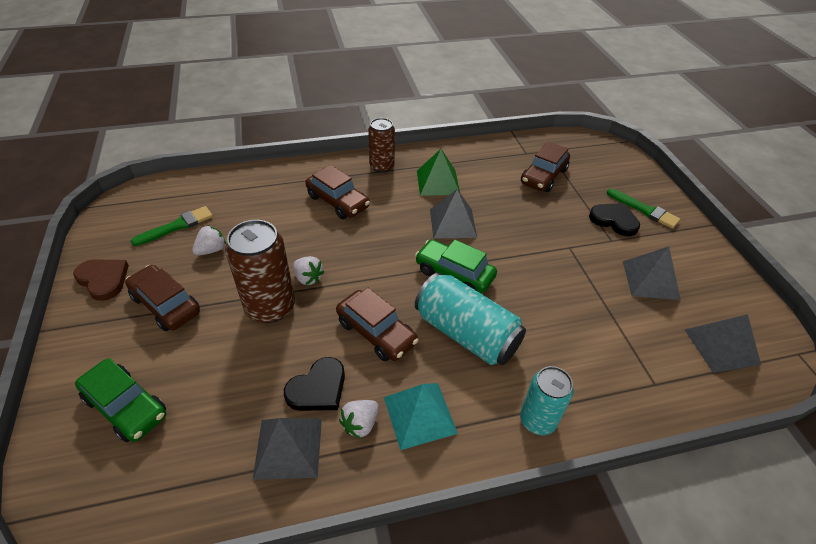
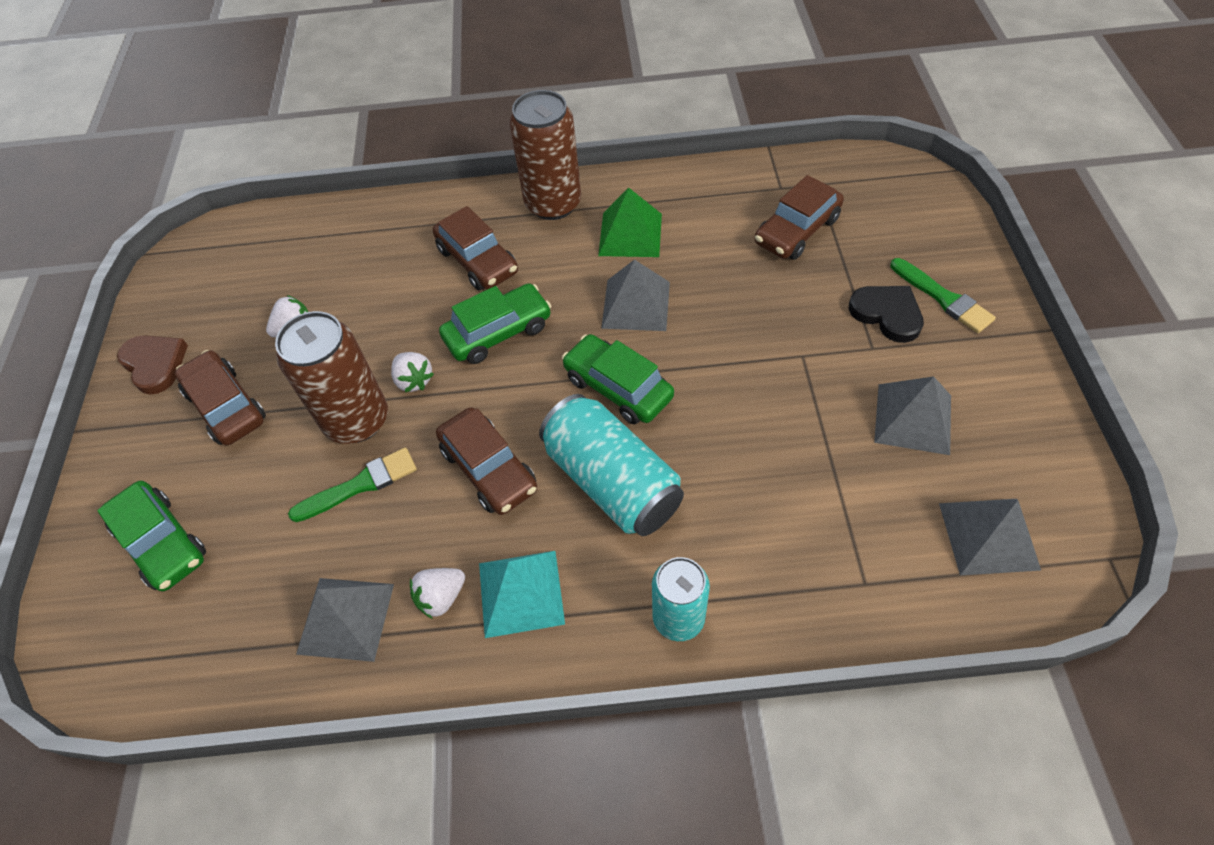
camera: 15 degrees right, 10 degrees up
green brush [131,206,213,246] -> green brush moved to [288,447,417,522]
black heart [284,357,345,411] -> none
brown can [368,118,395,173] -> brown can [509,90,581,220], size x1.55
none -> green car [439,283,551,364]

